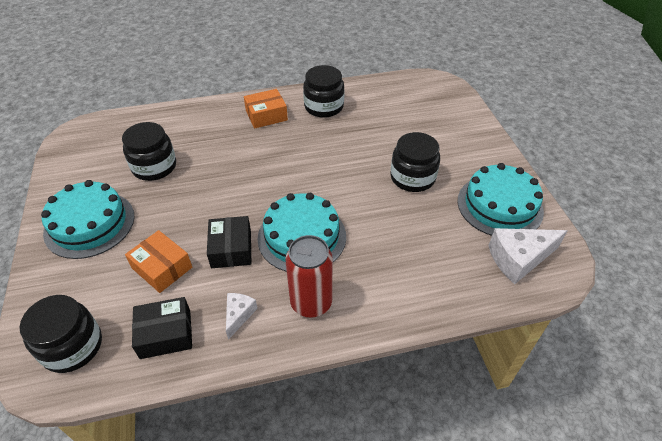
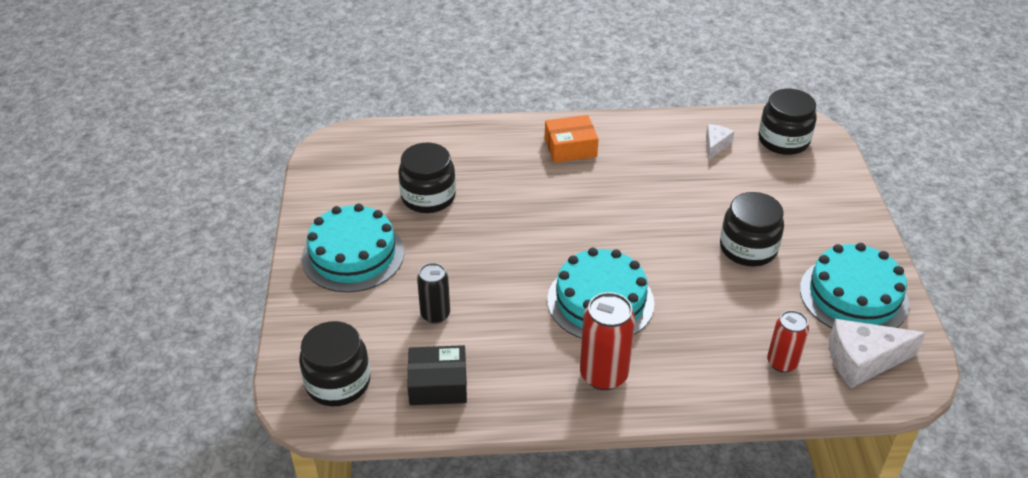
camera: 10 degrees right, 5 degrees down
orange box [125,230,192,293] -> black can [417,263,450,324]
black box [207,216,251,268] -> none
white cheese [226,293,258,340] -> white cheese moved to [706,124,734,160]
black jar [303,65,345,118] -> black jar moved to [758,89,817,155]
none -> red can [767,310,809,372]

